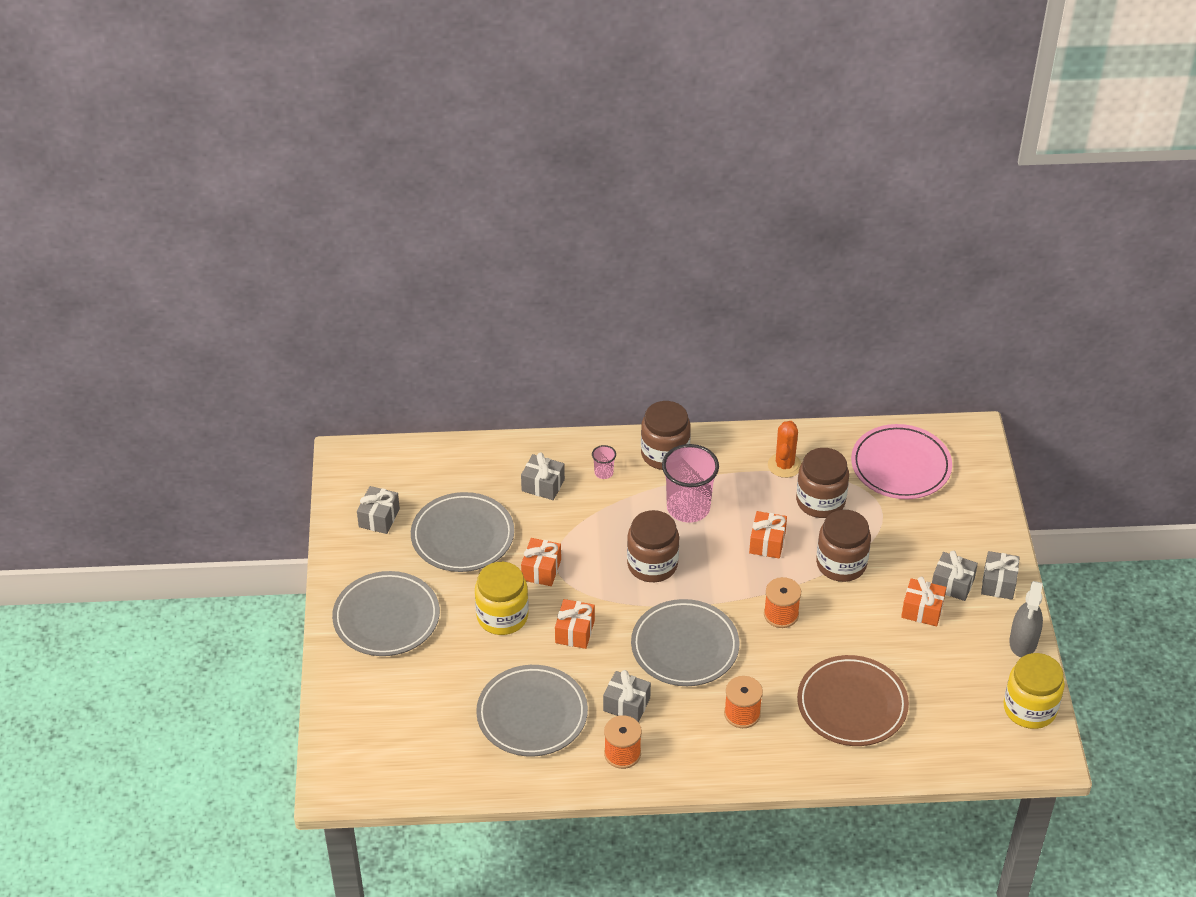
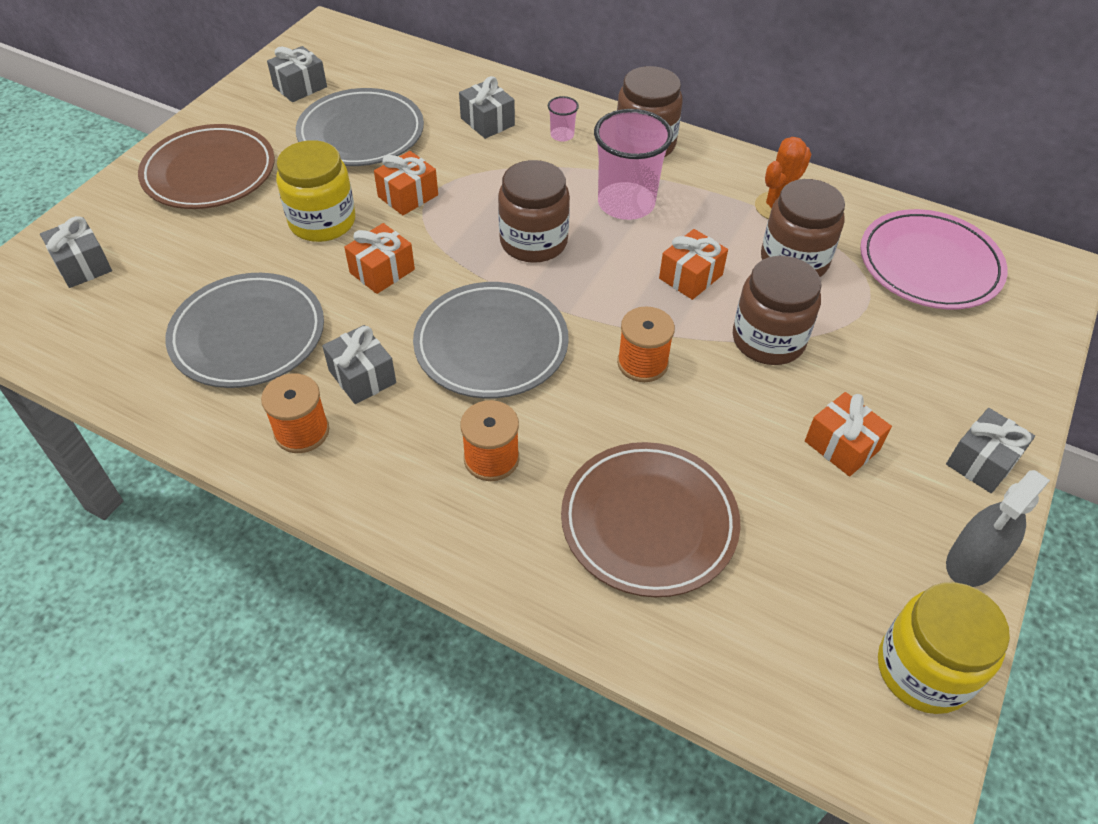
camera: 30 degrees right, 5 degrees up
grey plate [332,571,440,656] -> brown plate [138,124,275,209]
grey gift [932,551,978,601] -> grey gift moved to [40,216,112,288]

